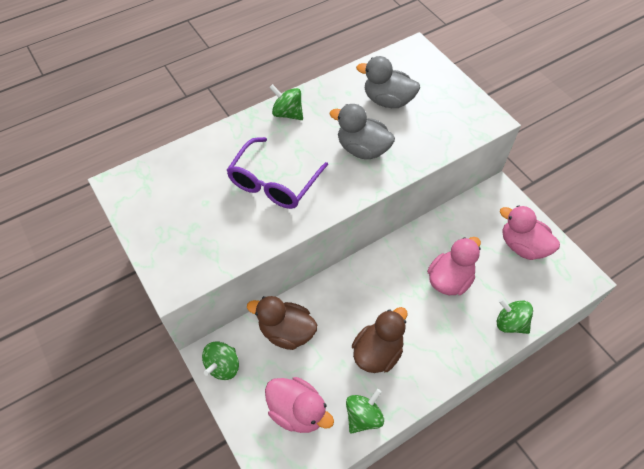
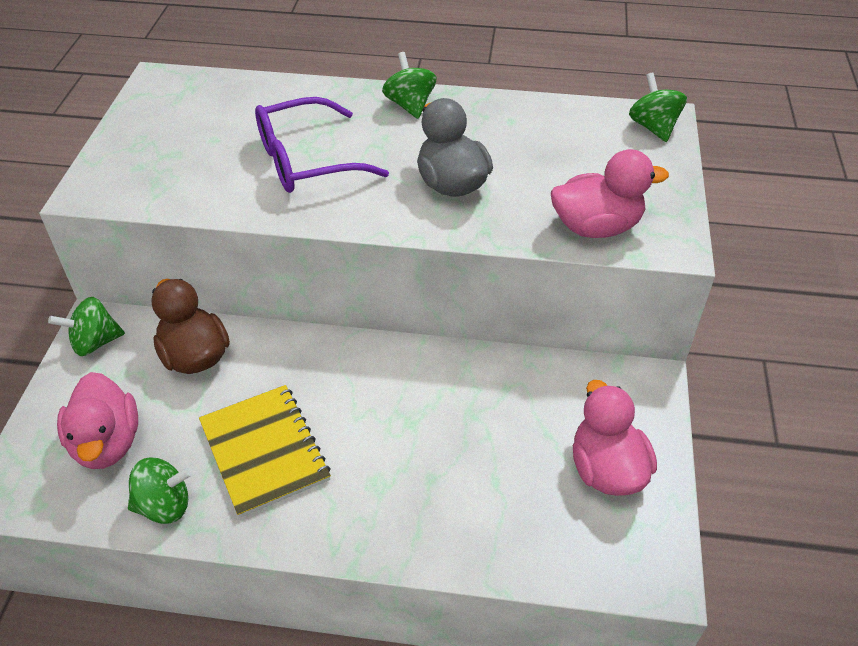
camera: 40 degrees right, 10 degrees down
brown duck [352,307,408,373] -> yellow notebook [199,385,331,518]
grey duck [356,56,420,108] -> none
pink duck [427,237,481,295] -> pink duck moved to [551,149,669,238]
green spinning top [497,298,533,334] -> green spinning top moved to [629,73,687,142]

